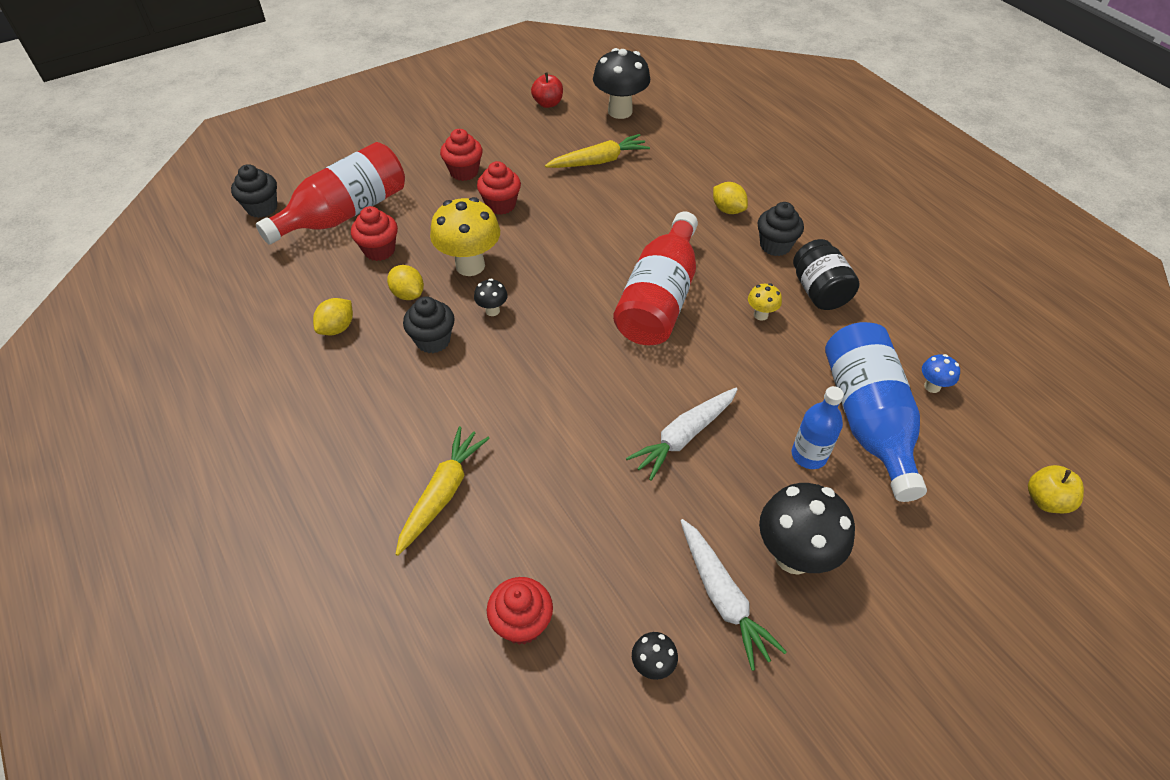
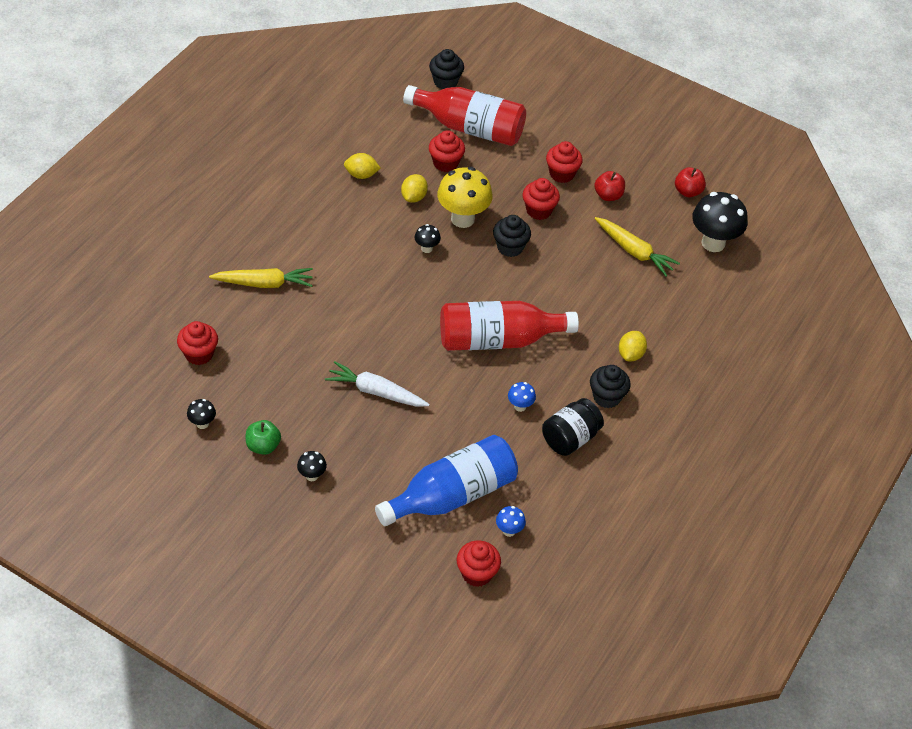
camera: 60 degrees right, 0 degrees up
black cupcake [403,296,455,353] -> black cupcake moved to [493,215,531,257]
white carrot [681,519,787,671] -> green apple [246,420,281,455]
yellow mushroom [748,283,782,321] -> blue mushroom [508,382,536,412]
black mushroom [759,483,855,575] -> black mushroom [297,451,327,481], size x0.47
blue bottle [792,386,844,469] -> none
yellow apple [1028,465,1084,513] -> none
none -> red cupcake [457,541,501,587]
none -> red apple [594,171,625,201]

